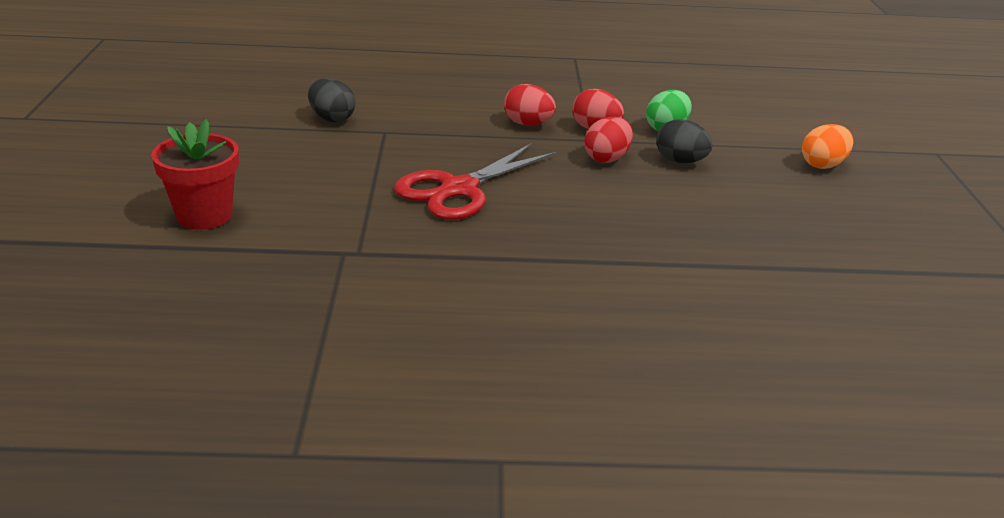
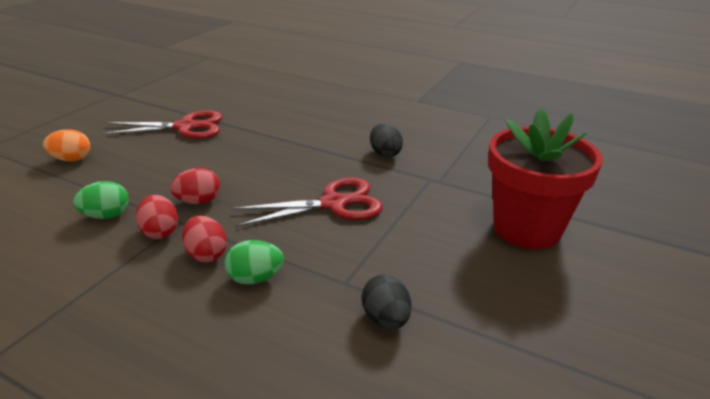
camera: 150 degrees left, 0 degrees up
red flower pot [151,119,239,230] -> red flower pot [488,108,603,249], size x1.64
black egg [656,119,712,163] -> black egg moved to [370,124,403,158]
none -> red scissors [101,110,222,139]
none -> green egg [224,240,284,284]

